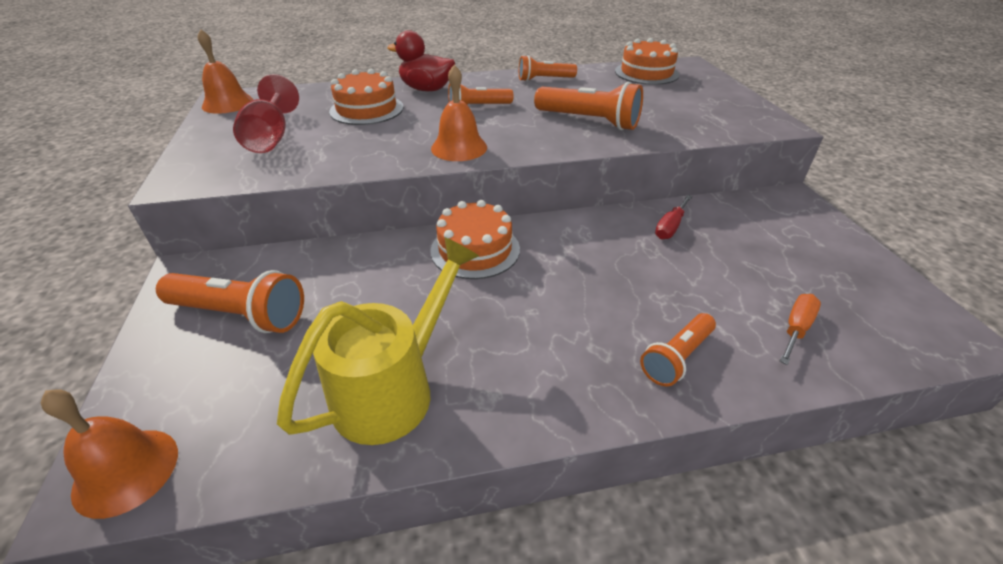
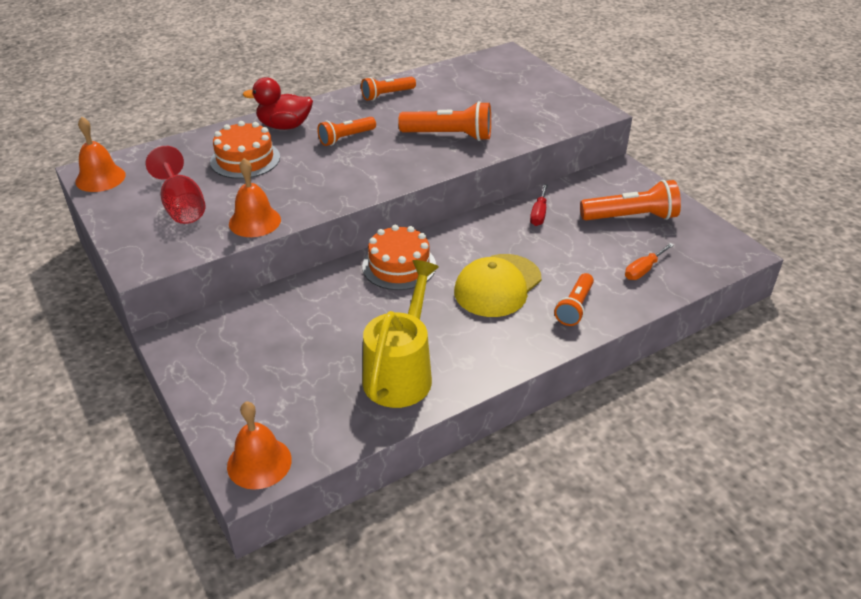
camera: 20 degrees left, 0 degrees up
orange flashlight [156,270,304,333] -> orange flashlight moved to [580,180,681,220]
orange bell [431,65,487,161] -> orange bell moved to [229,158,281,237]
orange cake [615,38,679,85] -> none
orange screwdriver [779,294,821,365] -> orange screwdriver turned 150 degrees counterclockwise [625,243,674,280]
none -> yellow cap [454,254,541,317]

